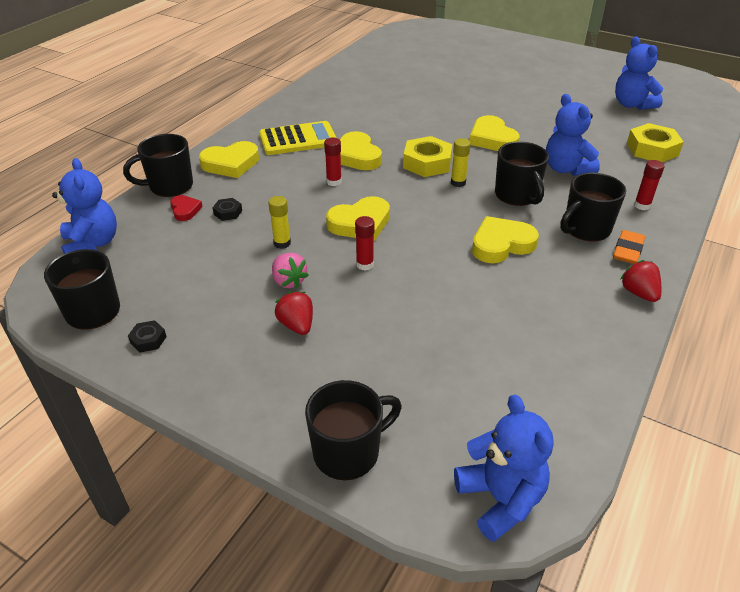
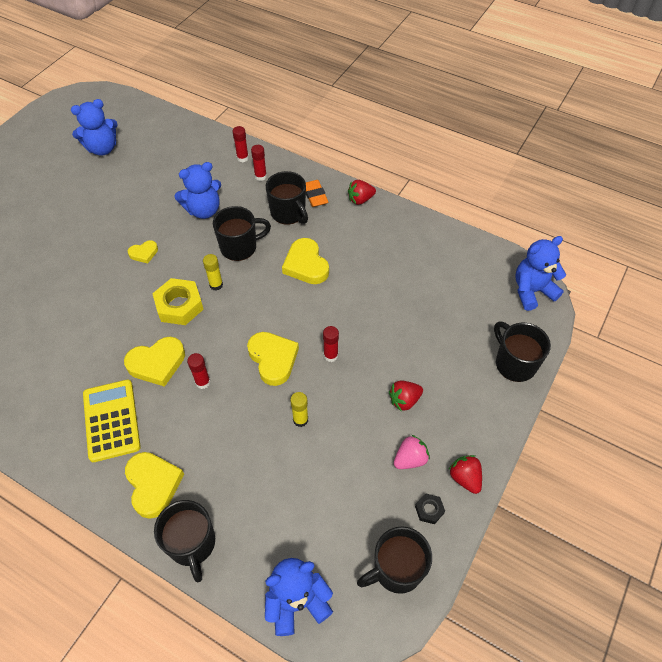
camera: 90 degrees left, 15 degrees up
red heart [170,195,203,221] -> none
black nut [212,198,242,221] -> none
pink strawberry [272,252,309,288] -> pink strawberry moved to [394,435,430,469]
yellow heart [470,115,520,151] -> yellow heart [128,240,158,263], size x0.56
orange eraser [613,230,645,264] -> orange eraser turned 45 degrees clockwise [306,180,328,207]
yellow nut [627,123,684,162] -> none
none -> red glue stick [232,126,249,162]
none -> red strawberry [448,455,482,494]

